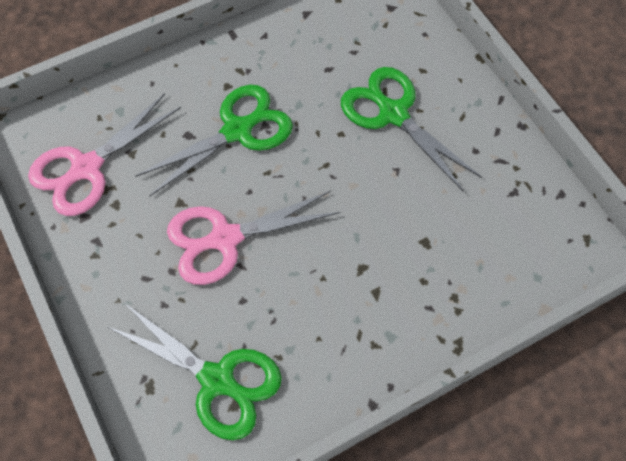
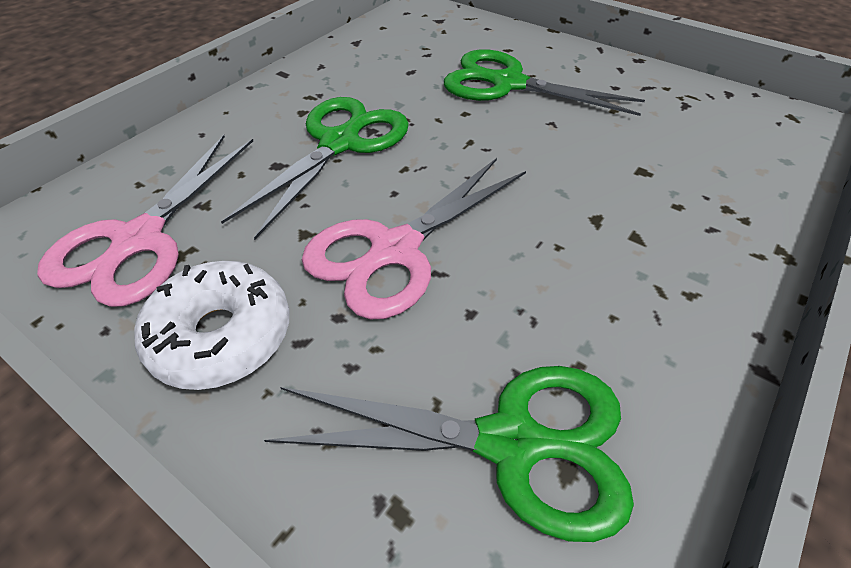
camera: 25 degrees left, 15 degrees down
none -> white donut [134,261,289,390]

